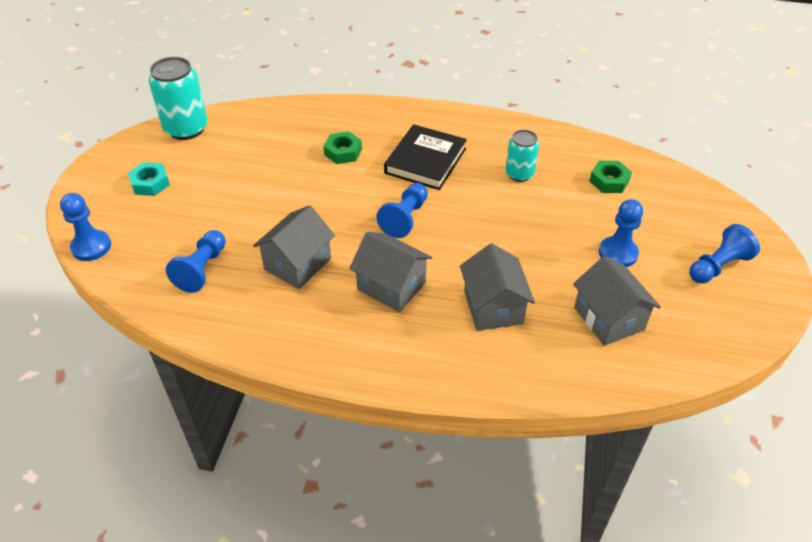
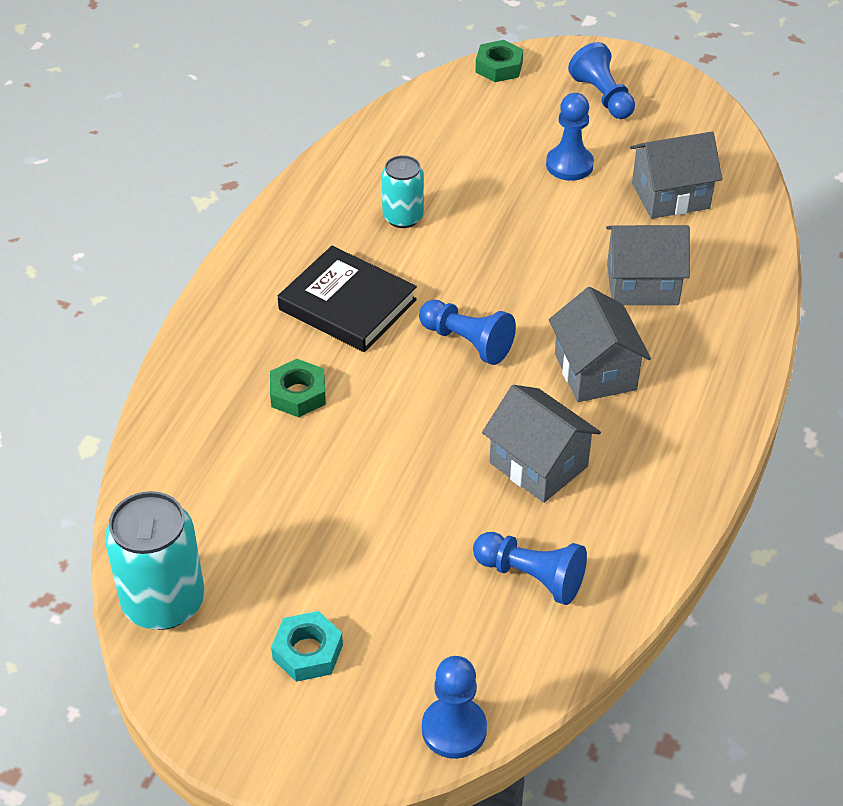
camera: 80 degrees left, 0 degrees up
grey house [349,232,432,312] -> grey house turned 60 degrees counterclockwise [549,287,651,402]
green nut [589,161,632,193] -> green nut moved to [475,40,523,82]

